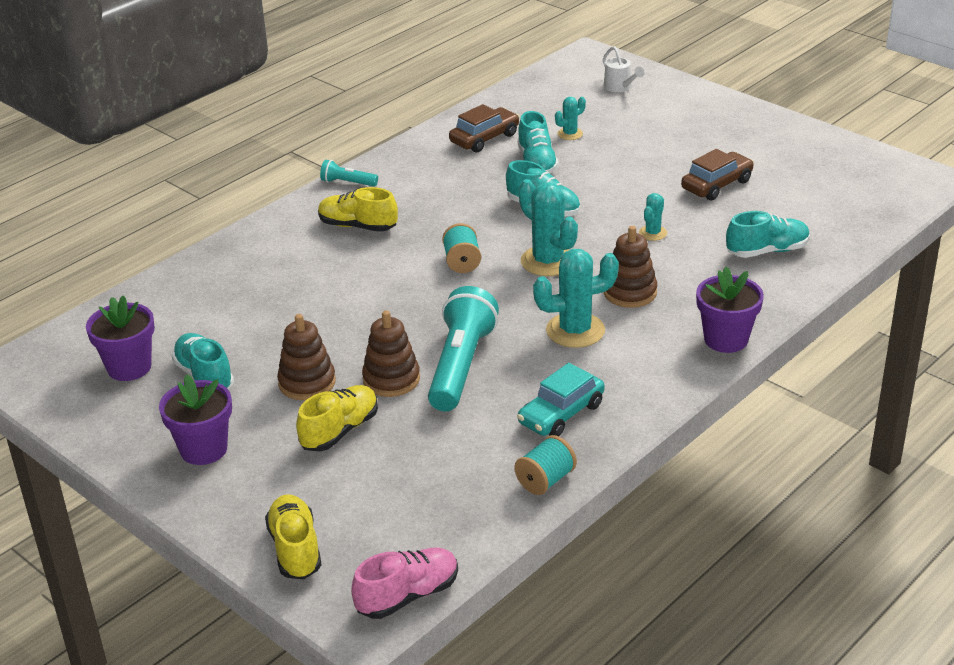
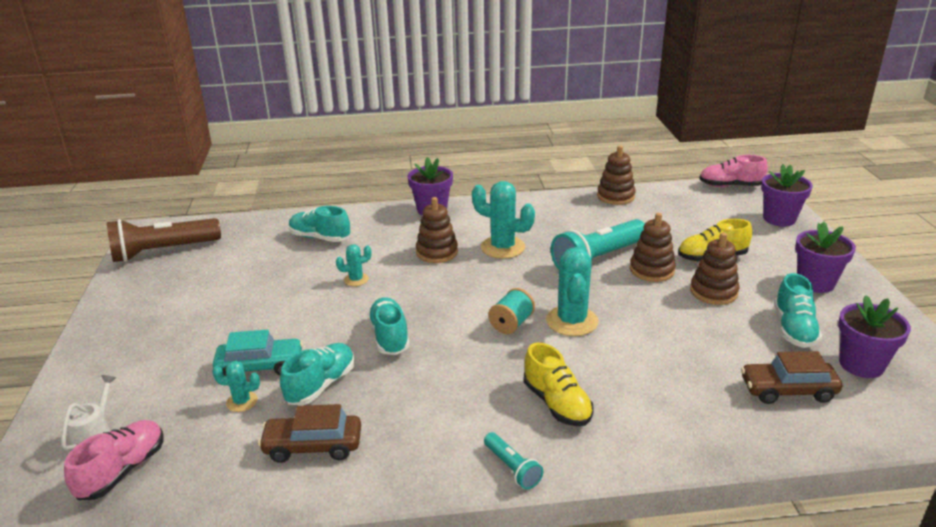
camera: 140 degrees left, 5 degrees down
yellow shoe [265,494,322,579] -> purple flower pot [761,164,813,226]
turquoise spool [514,435,577,495] -> brown stacking toy [597,145,636,205]
turquoise car [517,363,604,436] -> turquoise car moved to [213,329,303,376]
turquoise cactus [519,179,578,276] -> turquoise cactus moved to [546,247,598,336]
brown car [681,149,754,200] -> brown car moved to [741,351,842,404]
none -> pink shoe [64,420,163,500]
none -> brown flashlight [107,218,221,262]

